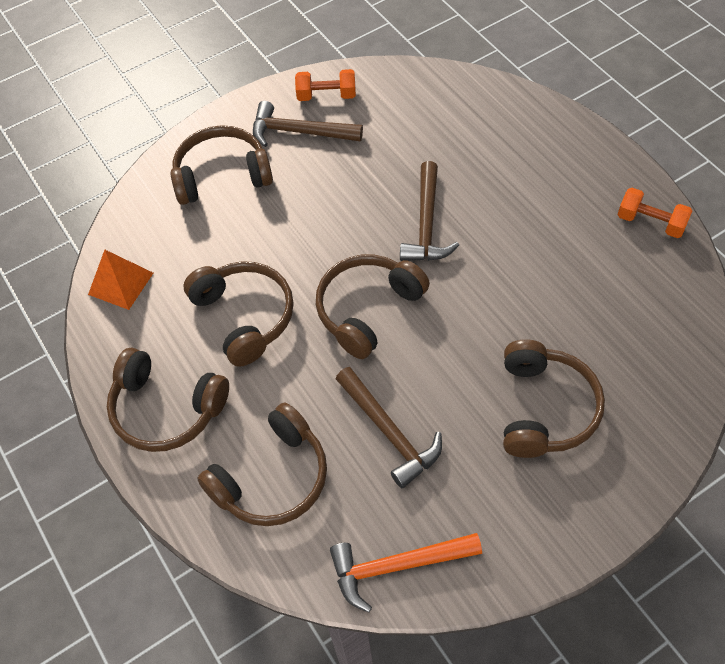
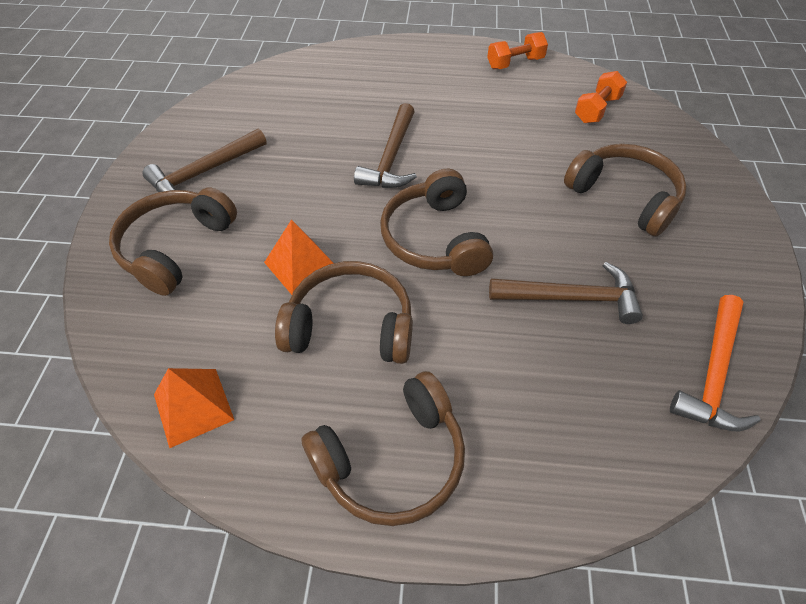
camera: 55 degrees left, 5 degrees down
brown headphones [197,403,327,526] -> none
orange dumbbell [295,69,356,101] -> orange dumbbell moved to [575,71,627,123]
brown hammer [400,161,459,261] -> brown hammer turned 60 degrees clockwise [354,103,417,188]
none -> orange pyramid [264,220,334,295]

